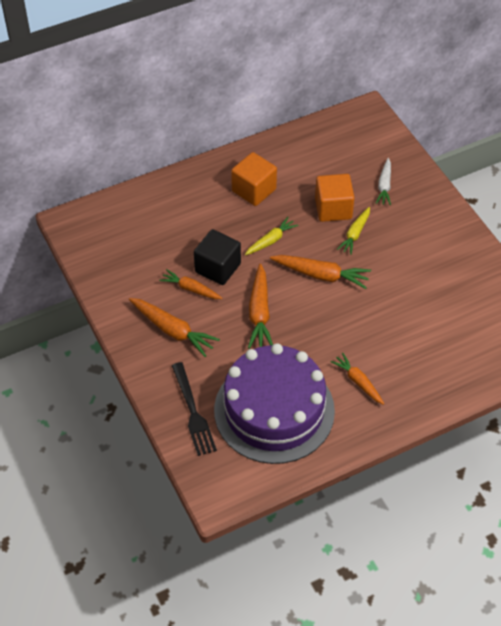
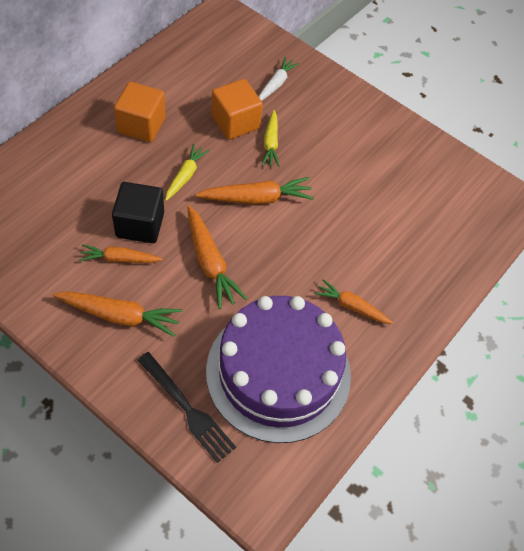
camera: 30 degrees left, 5 degrees up
white carrot [376,158,391,205] -> white carrot turned 135 degrees counterclockwise [259,57,299,101]

